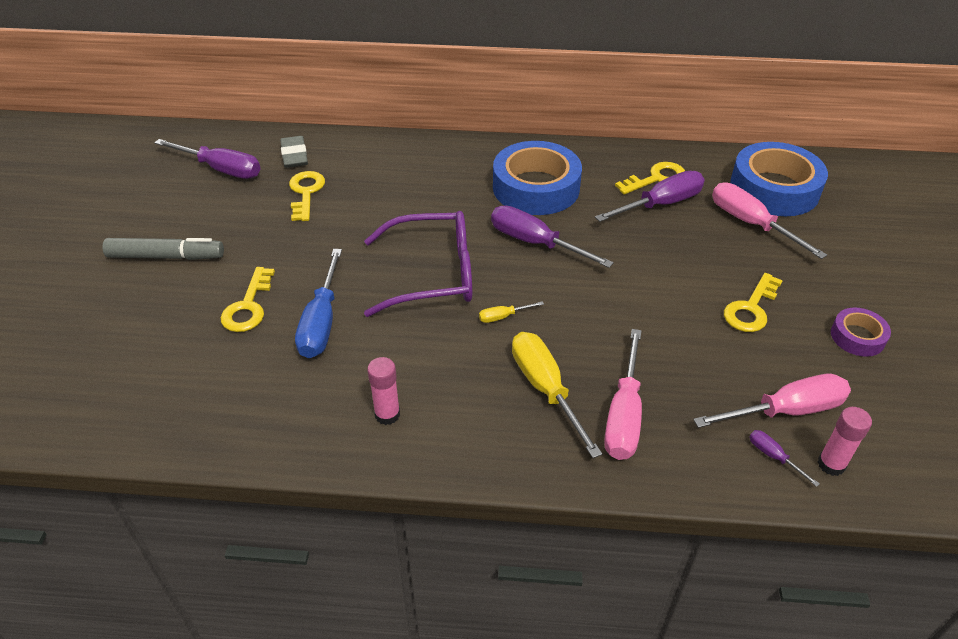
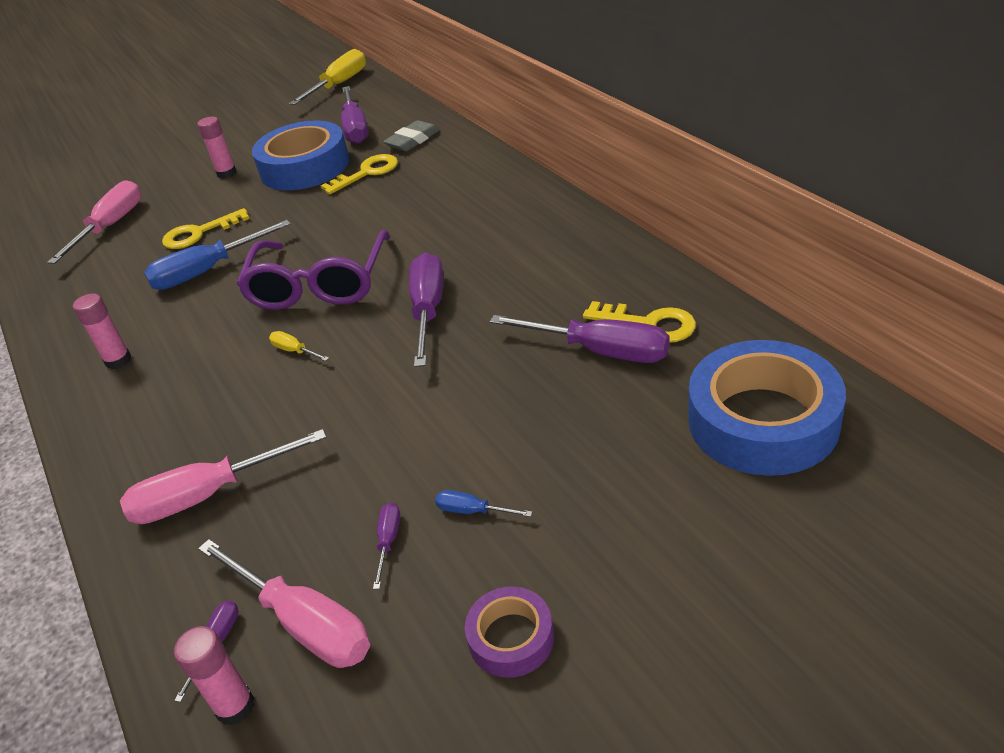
camera: 60 degrees right, 5 degrees down
grey marker [102,238,224,260] -> pink glue stick [197,117,237,179]
purple glasses [364,211,472,317] -> purple glasses turned 45 degrees clockwise [237,230,390,310]
blue tape [493,141,582,215] -> blue tape moved to [252,120,349,190]
yellow screwdriver [512,332,602,458] -> yellow screwdriver moved to [289,49,366,105]
pink screwdriver [712,182,827,259] -> pink screwdriver moved to [47,180,141,264]
yellow key [724,273,783,332] -> blue screwdriver [435,490,532,517]
none -> purple screwdriver [373,502,400,589]

